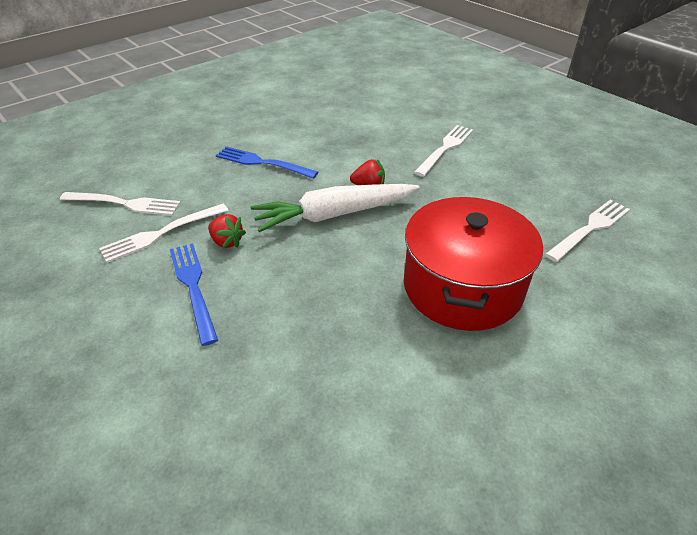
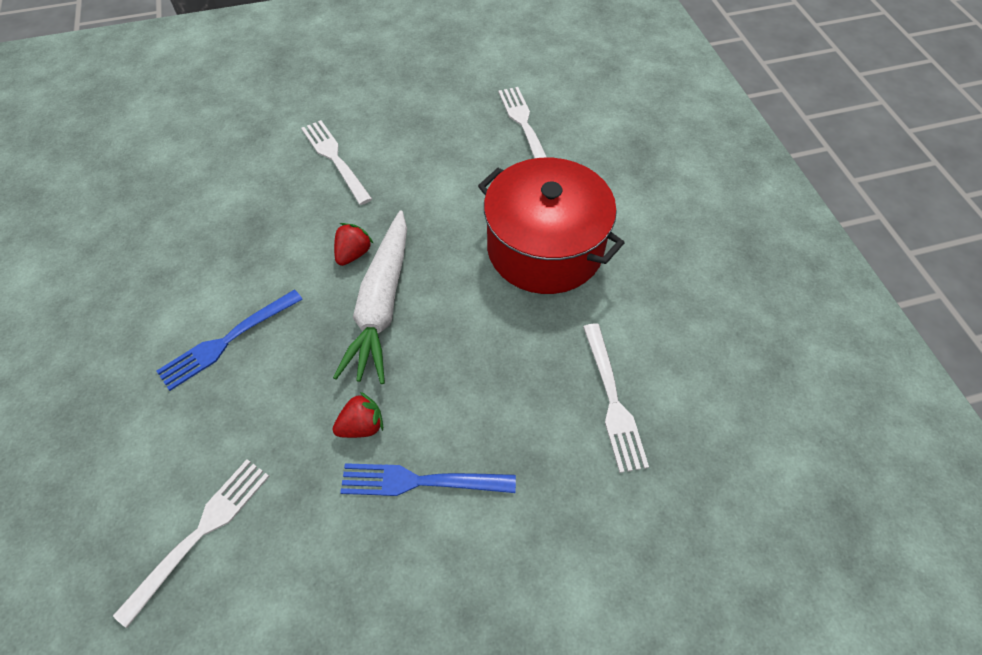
camera: 65 degrees left, 15 degrees up
white fork [99,204,229,263] -> white fork moved to [583,323,649,473]

